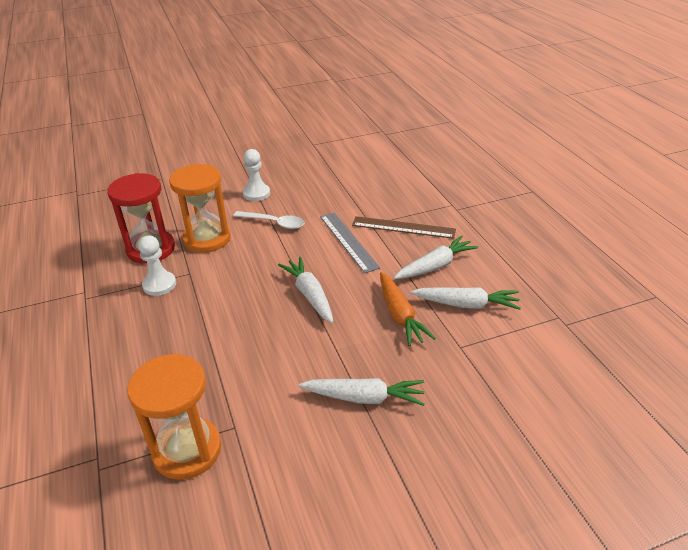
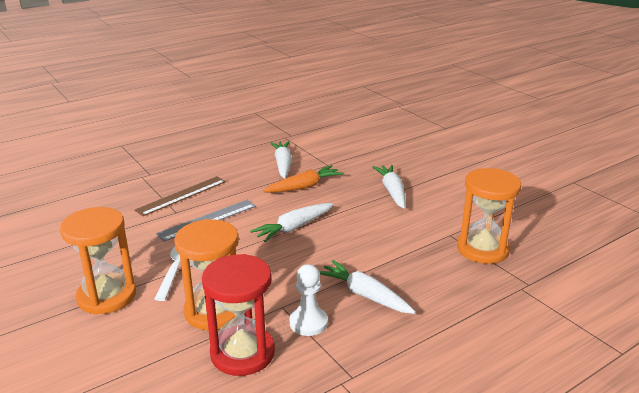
camera: 105 degrees left, 10 degrees down
white pawn [243,149,270,201] -> orange hourglass [60,207,136,315]
brown ruler [352,216,456,239] -> brown ruler turned 45 degrees clockwise [134,176,226,216]
white carrot [393,235,479,279] -> white carrot moved to [319,260,416,314]

